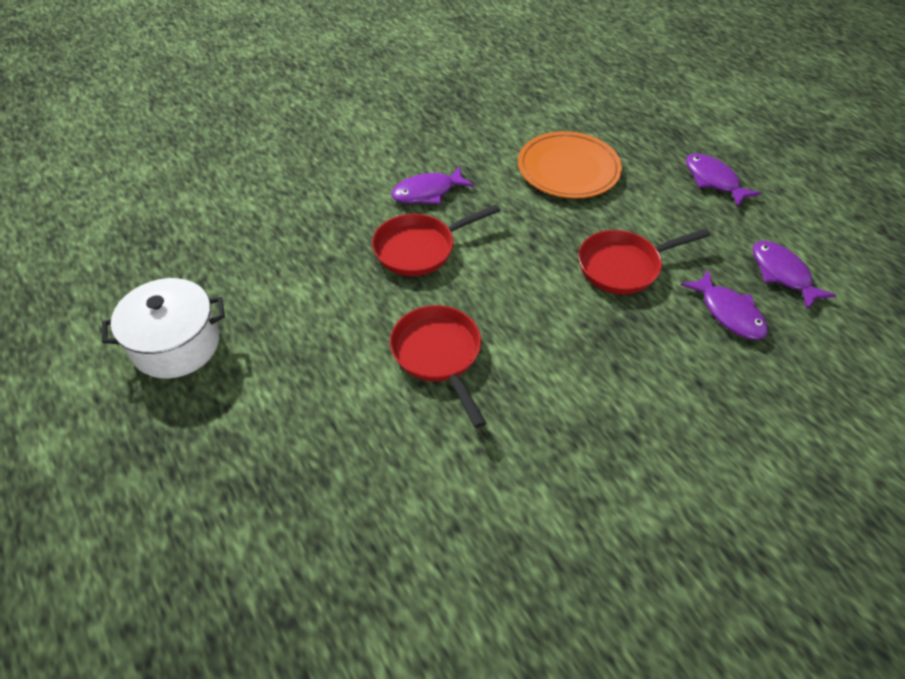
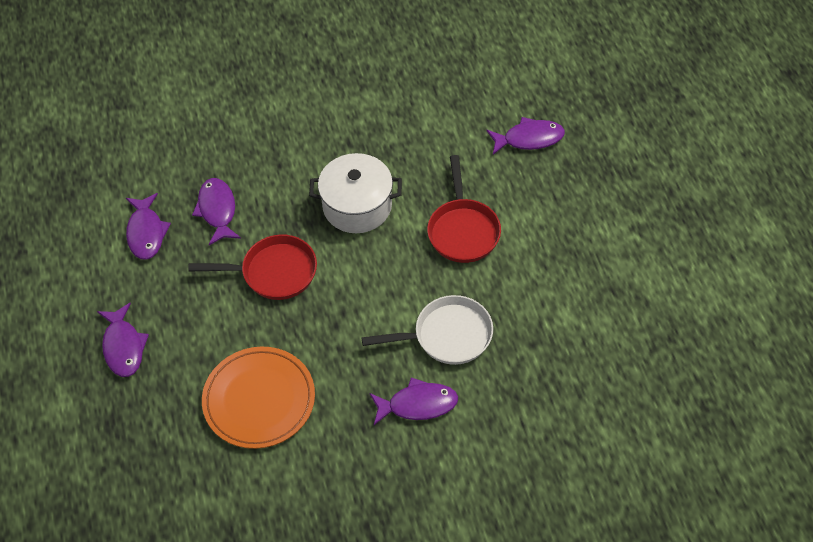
camera: 160 degrees left, 5 degrees up
white pot [102,278,225,378] -> white pot moved to [309,153,402,233]
red pan [372,204,501,276] -> white pan [361,295,493,365]
none -> purple fish [486,117,565,155]

